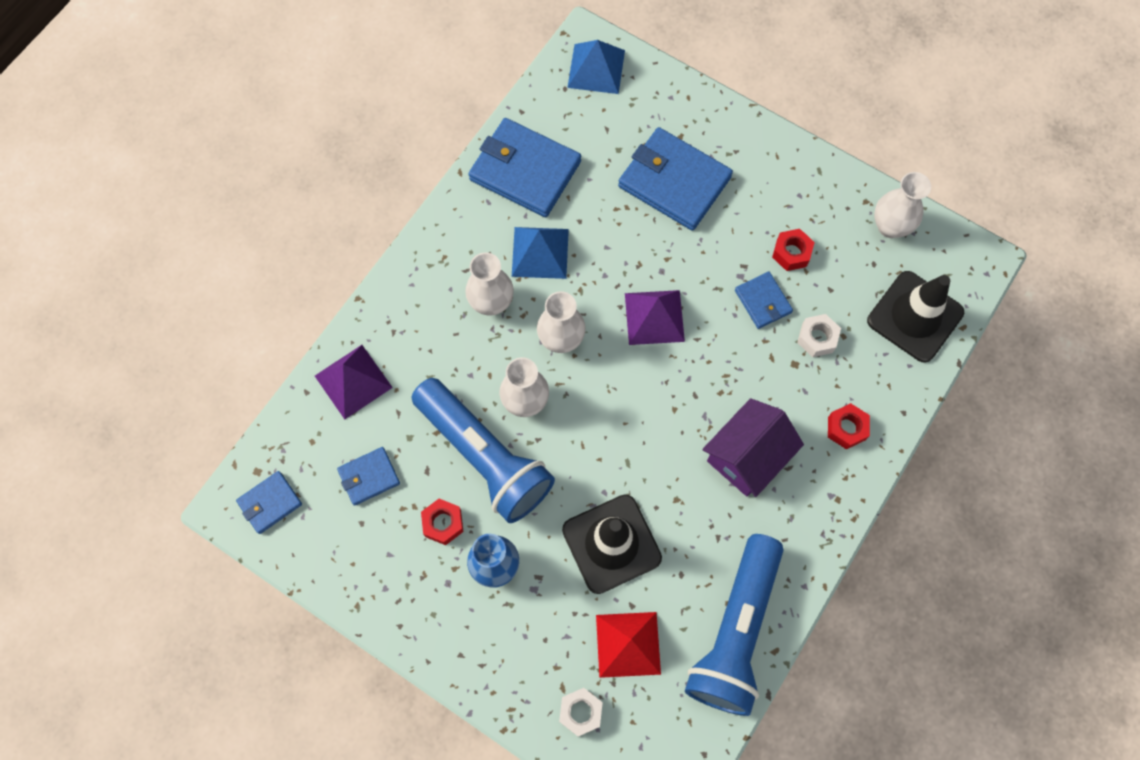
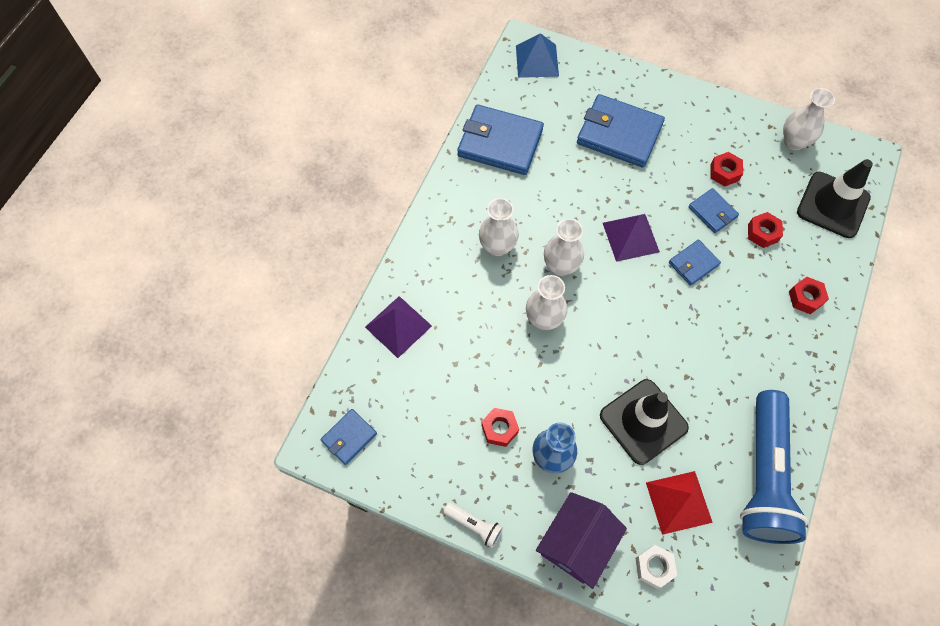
camera: 10 degrees left, 5 degrees down
blue wallet [337,447,400,506] -> blue wallet moved to [669,240,721,286]
blue flashlight [412,378,555,523] -> none
blue pyramid [512,227,569,279] -> none
purple house [703,398,804,497] -> purple house moved to [536,492,627,589]
white nut [797,314,841,357] -> red nut [748,212,783,248]
none -> white flashlight [443,502,503,548]

